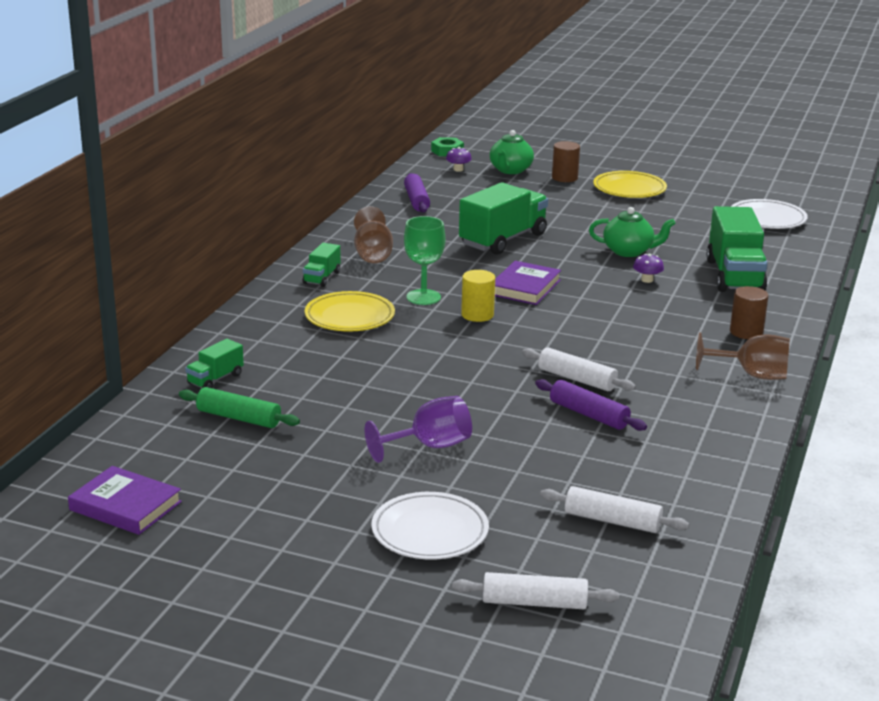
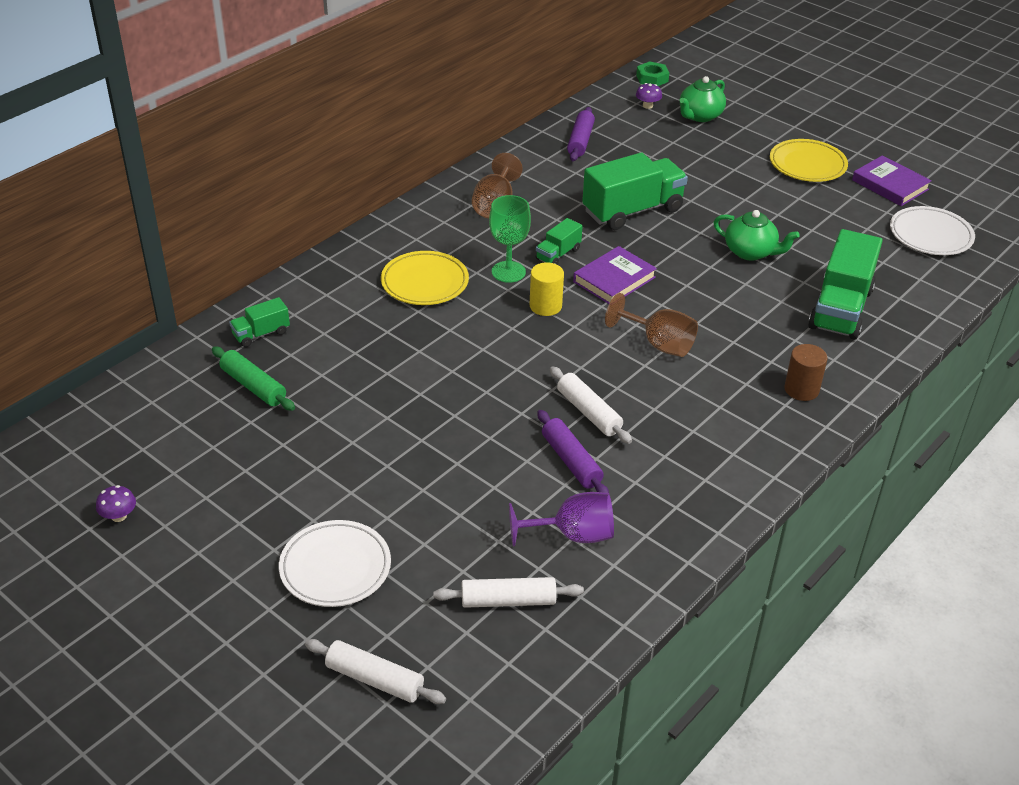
camera: 20 degrees right, 15 degrees up
purple book [68,466,182,535] -> purple book moved to [852,155,932,206]
green truck [303,243,341,287] -> green truck moved to [536,218,583,265]
purple goblet [365,396,472,463] -> purple goblet moved to [509,492,614,546]
white rolling pin [540,486,689,533] -> white rolling pin turned 45 degrees counterclockwise [433,577,584,608]
brown cylinder [552,141,580,182] -> none
purple mushroom [633,254,664,283] -> purple mushroom moved to [96,485,136,522]
brown goblet [696,332,790,380] -> brown goblet moved to [605,293,698,357]

